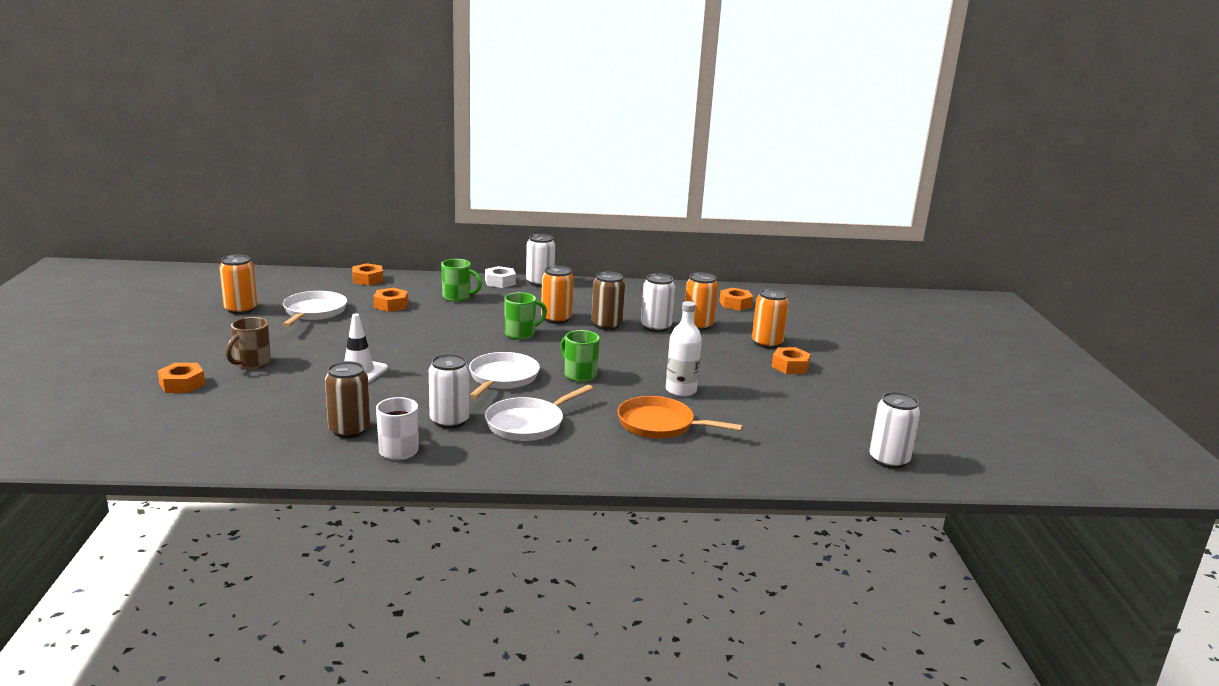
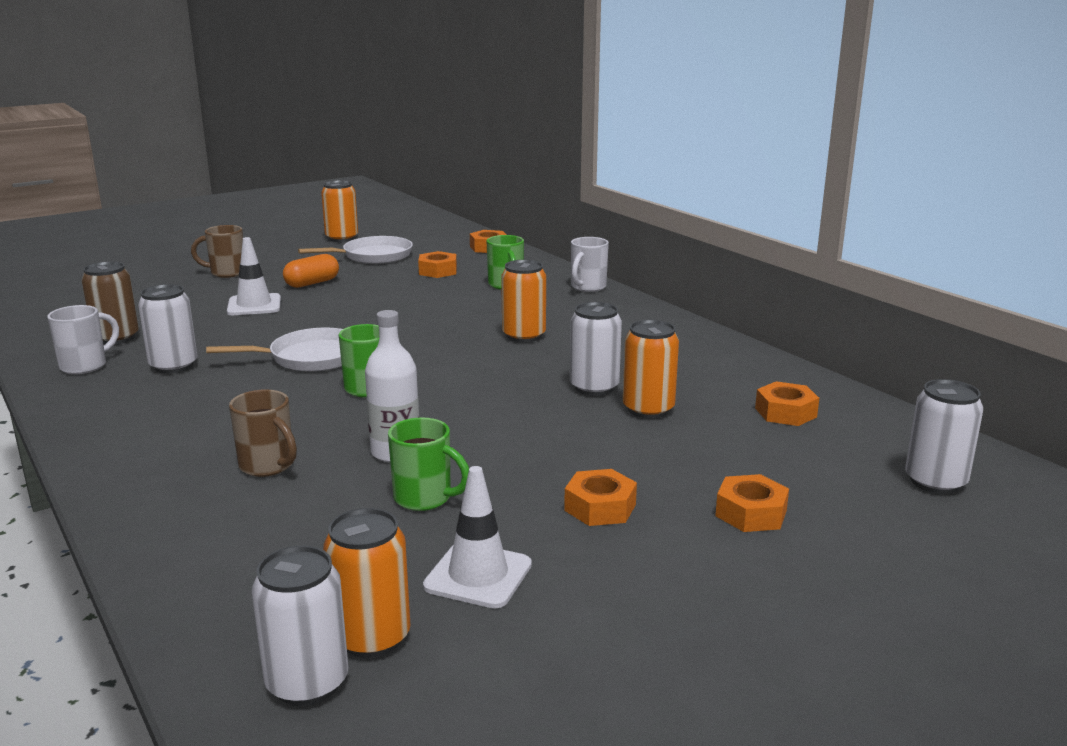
camera: 60 degrees right, 0 degrees up
orange nut [158,363,205,393] -> orange nut moved to [715,474,789,532]
white nut [485,266,516,288] -> white mug [571,237,609,292]
white pan [485,385,593,441] -> none
green mug [504,292,547,340] -> green mug moved to [388,417,469,511]
white can [526,234,555,287] -> white can moved to [905,379,983,494]
brown can [591,272,625,330] -> none
orange pan [617,396,743,439] -> brown mug [229,389,297,477]
orange can [752,289,789,349] -> orange can moved to [323,508,410,658]
none -> orange capsule [283,254,339,288]
none -> white traffic cone [423,466,532,608]

